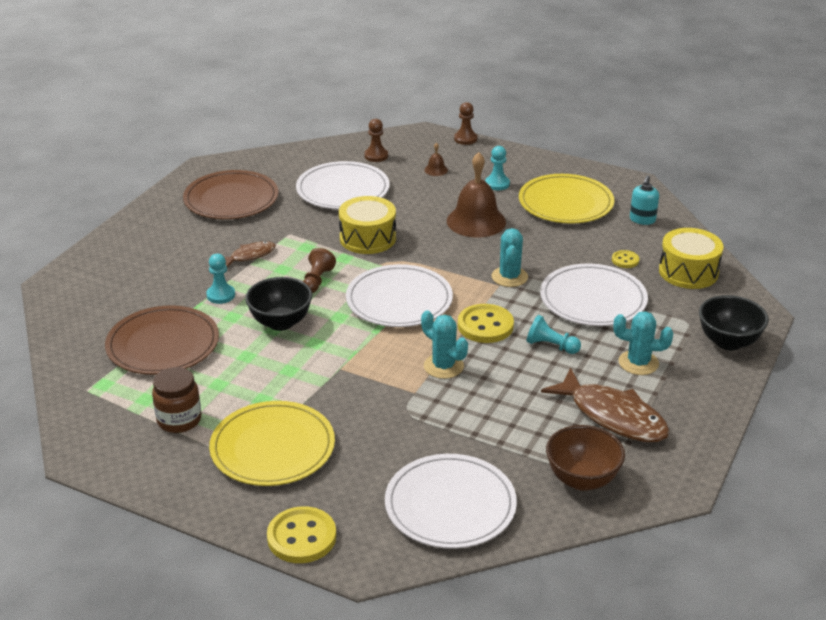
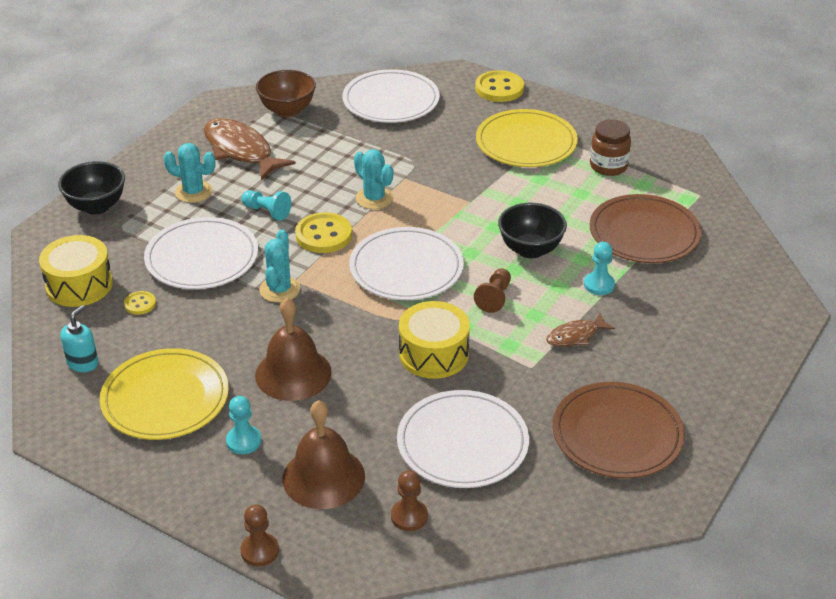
camera: 175 degrees left, 5 degrees up
brown bell [424,142,448,176] -> brown bell [283,400,365,509], size x2.36

